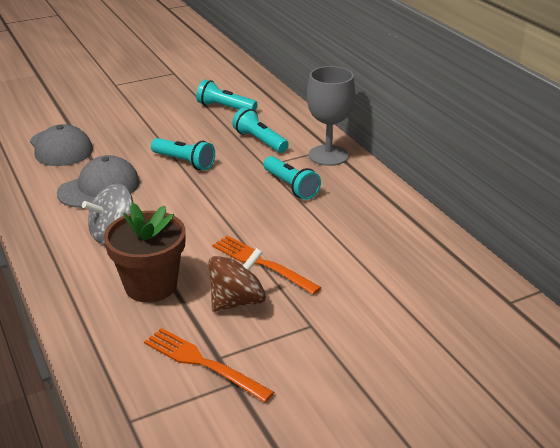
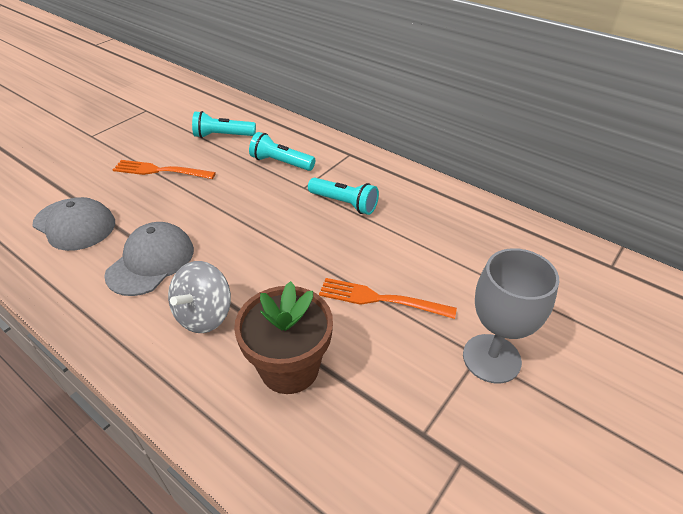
camera: 25 degrees left, 10 degrees up
orange fork [144,328,274,403] -> orange fork moved to [113,160,216,179]
turquoise flashlight [151,138,215,170] -> none
brown spinning top [208,248,266,312] -> none
grey goblet [307,66,355,166] -> grey goblet moved to [463,248,559,383]

